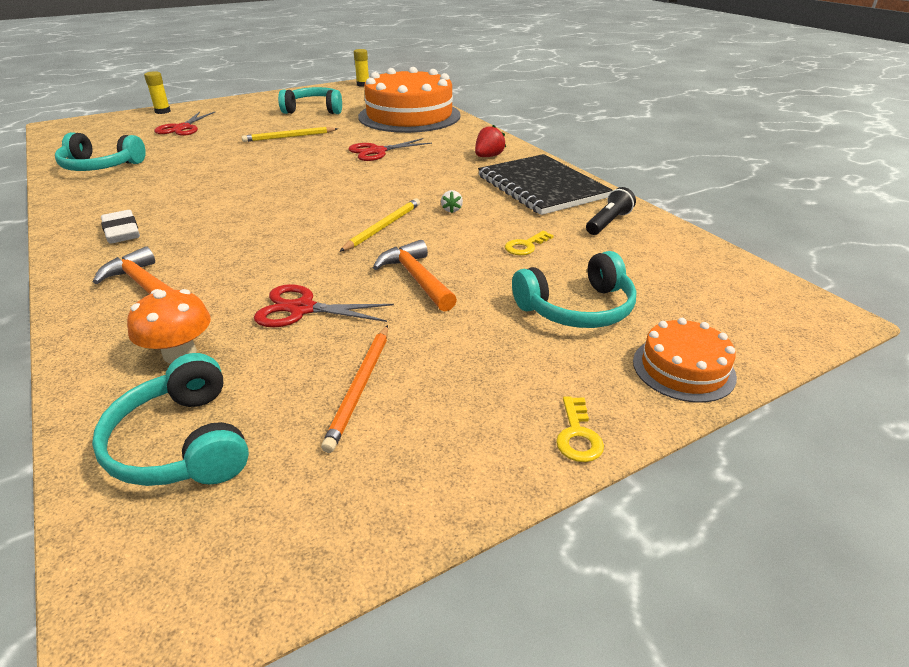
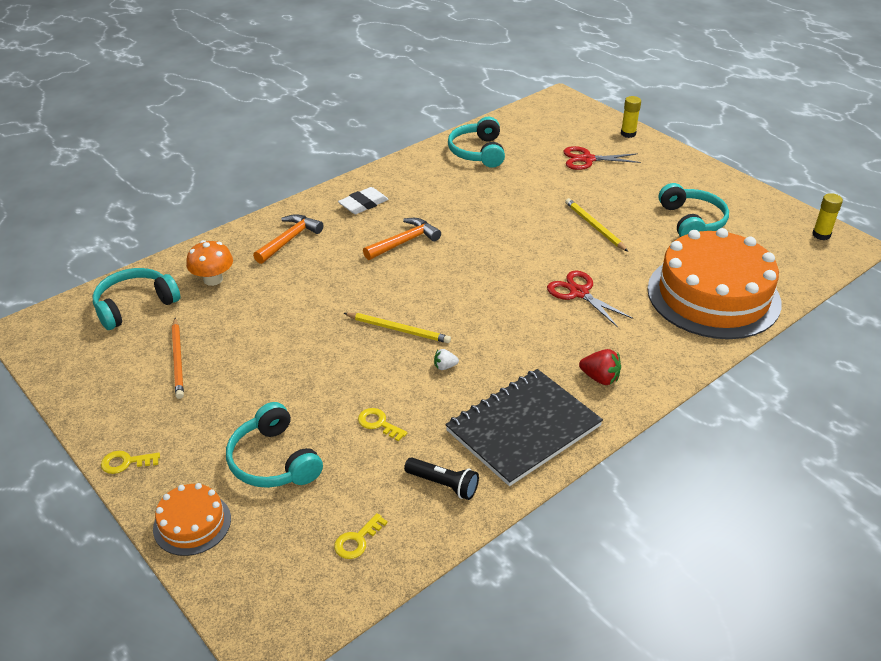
camera: 80 degrees right, 5 degrees up
red scissors [254,284,394,327] -> none
orange pencil [321,325,388,453] -> orange pencil turned 105 degrees counterclockwise [172,318,184,399]
orange hammer [373,240,457,312] -> orange hammer moved to [363,218,441,260]
none -> yellow key [334,513,388,559]

